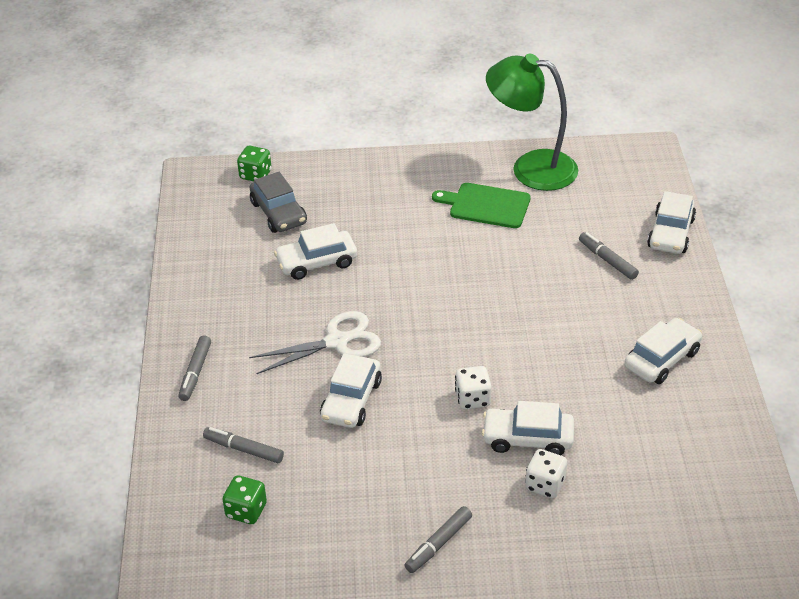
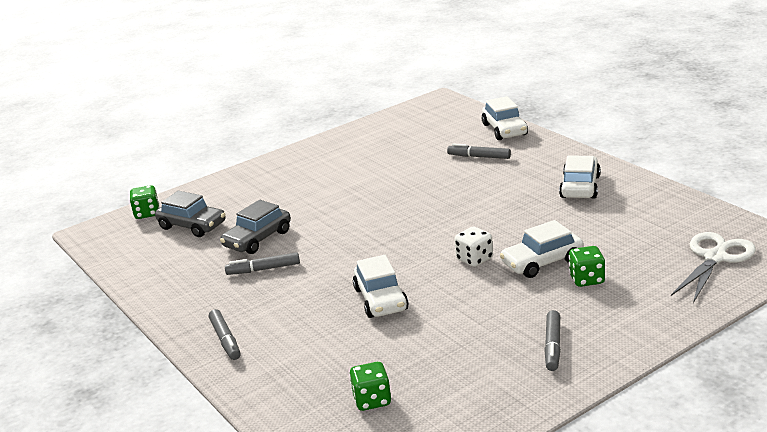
camera: 30 degrees left, 15 degrees down
grey marker [203,427,284,463] -> grey marker moved to [225,252,300,275]
white scissors [249,311,381,374] -> white scissors moved to [671,232,756,303]
white car [274,223,357,280] -> grey car [220,200,291,254]
green cutting board [432,183,531,228] -> none
green lamp [486,54,578,191] -> none
white dice [525,449,567,498] -> green dice [568,246,605,287]

